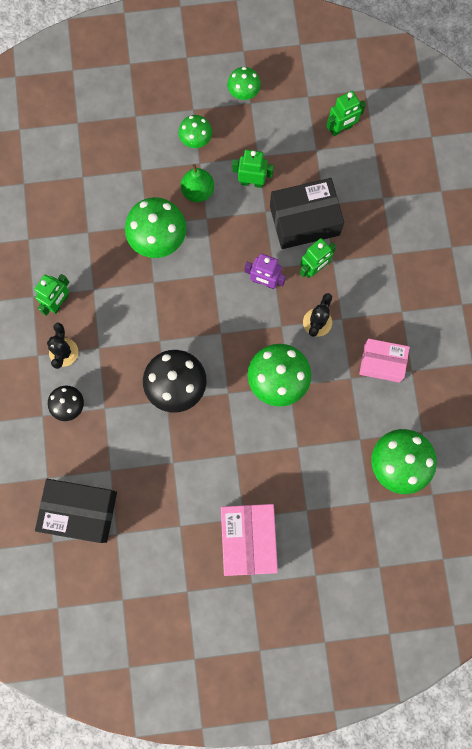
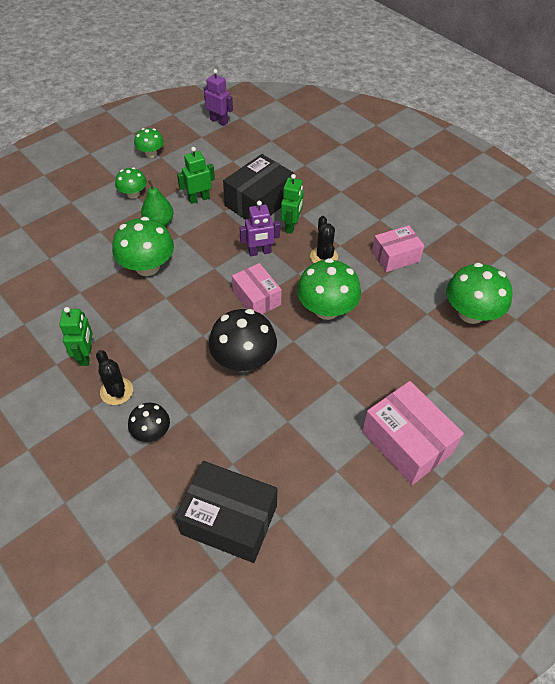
camera: 35 degrees left, 25 degrees down
black box [35,479,117,543] -> black box turned 45 degrees clockwise [175,461,277,563]
green robot [326,91,366,136] -> none
none -> purple robot [204,69,233,126]
none -> pink box [232,263,282,314]

